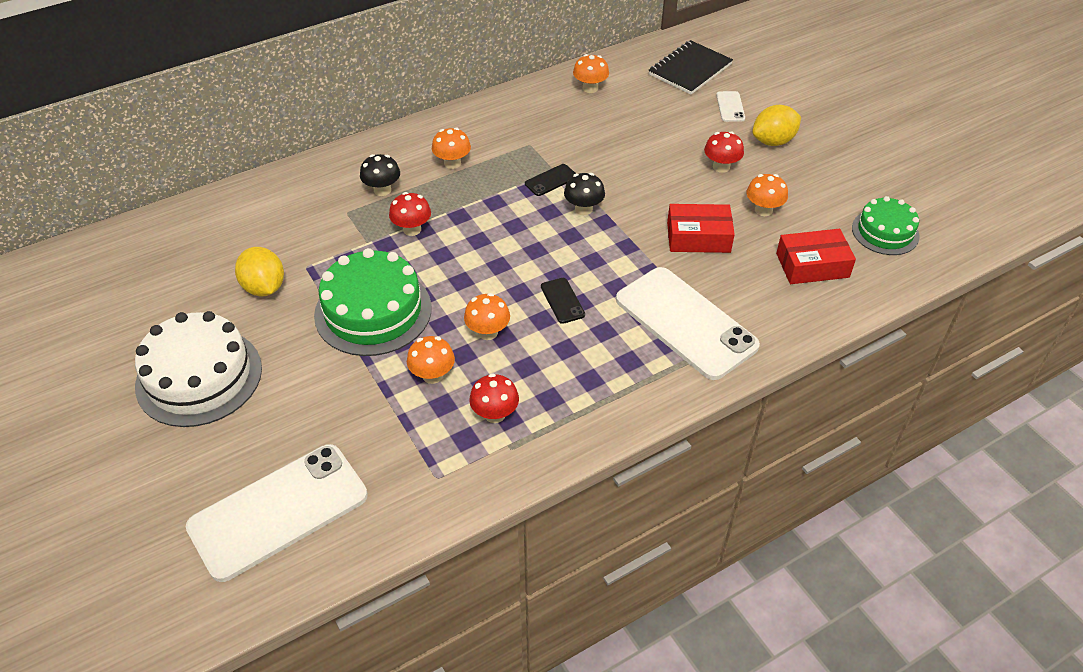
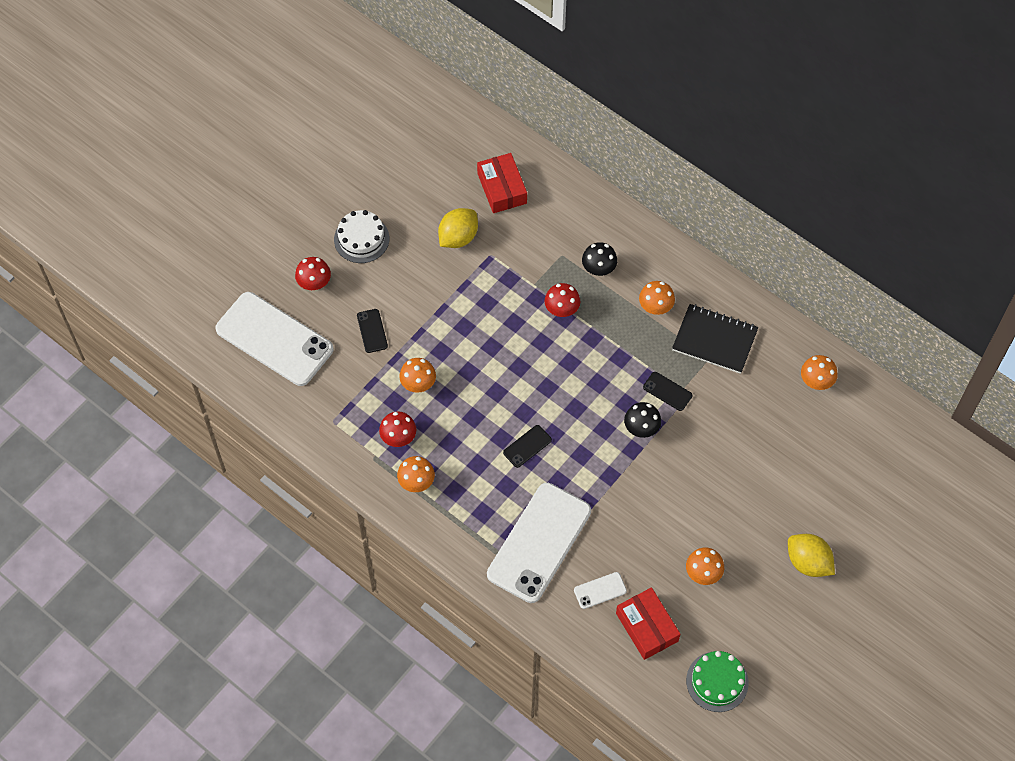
camera: 70 degrees right, 15 degrees up
white cake [135,311,262,427] -> white cake [334,210,389,263], size x0.61
green cake [314,248,432,356] -> none
orange mushroom [464,293,510,340] -> orange mushroom moved to [397,456,435,492]
black notebook [648,40,733,94] -> black notebook moved to [672,304,758,374]
red box [667,204,735,253] -> red box moved to [477,153,527,213]
red mushroom [704,131,744,173] -> red mushroom moved to [295,257,331,291]
white phone [716,91,745,122] -> white phone moved to [574,572,627,609]
none -> black phone [357,309,388,353]

